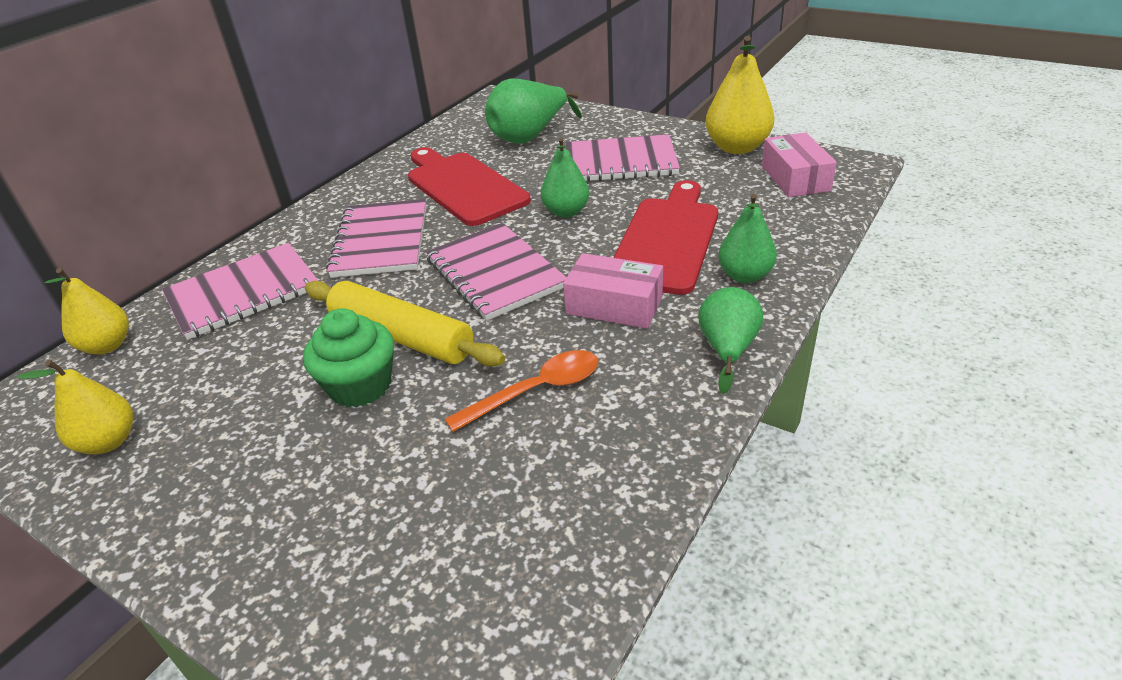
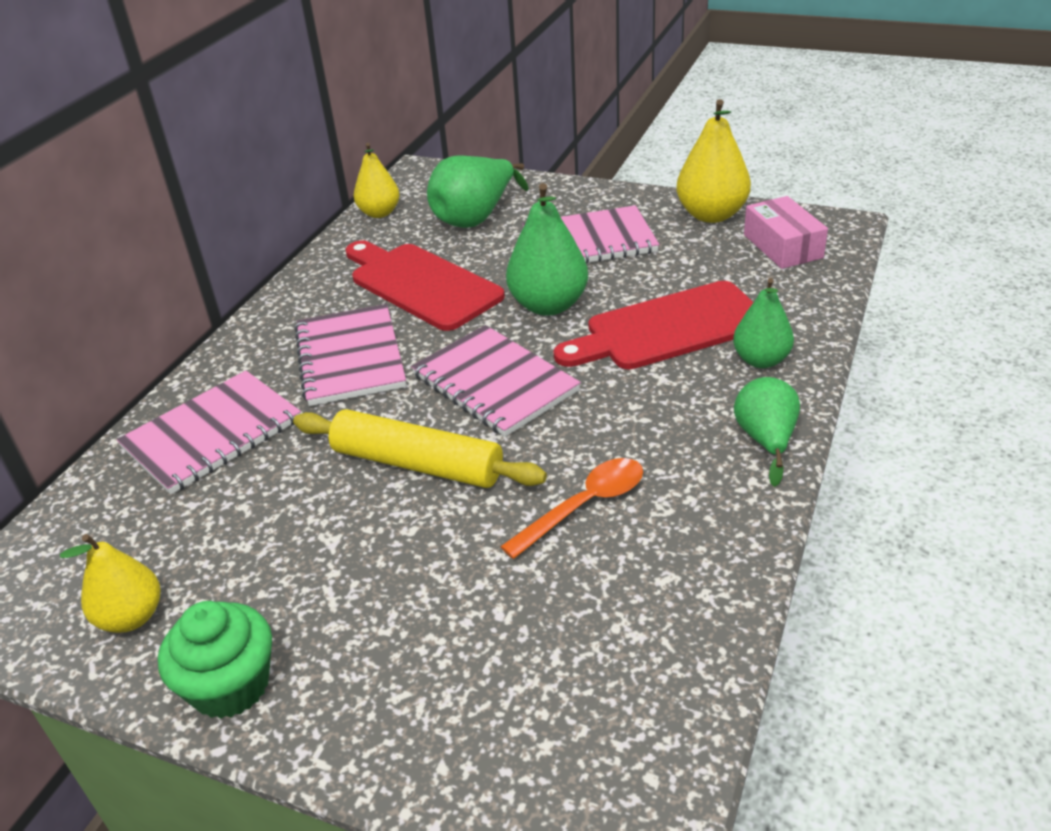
camera: 10 degrees left, 0 degrees up
yellow pear [44,268,129,354] -> yellow pear moved to [354,143,400,218]
green cupcake [303,308,394,407] -> green cupcake moved to [158,601,272,719]
green pear [541,138,589,218] -> green pear [506,183,588,316], size x1.52
pink box [563,253,663,329] -> none
red cutting board [613,180,718,295] -> red cutting board turned 120 degrees counterclockwise [553,281,754,369]

